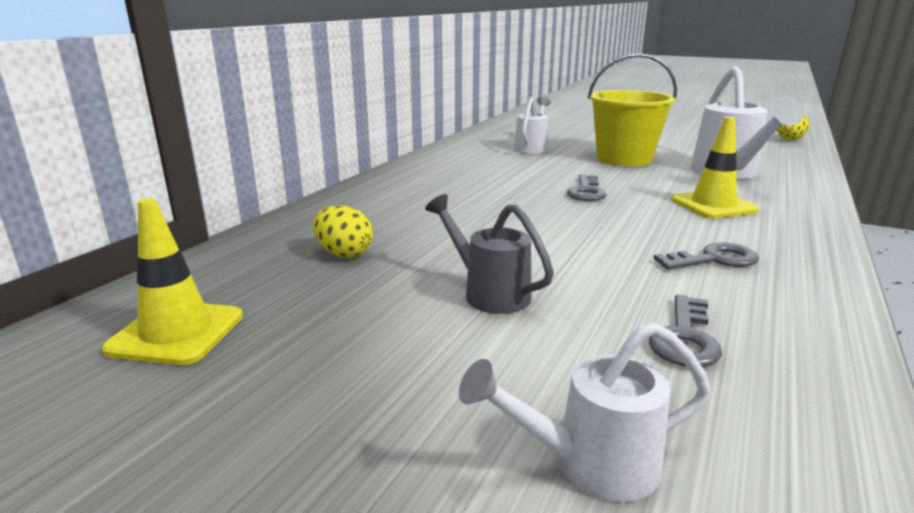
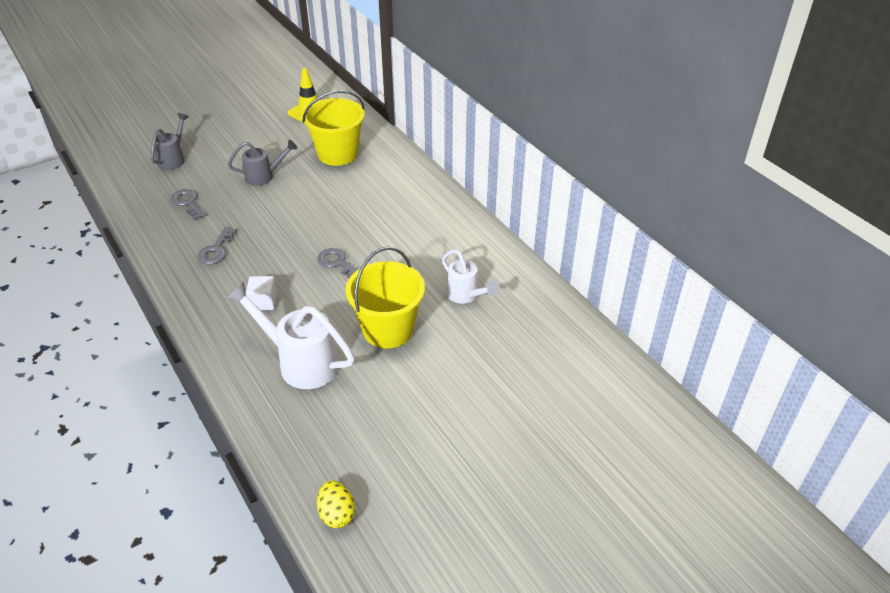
camera: 120 degrees right, 20 degrees up
yellow egg [313,205,373,258] -> yellow bucket [302,90,365,166]
white watering can [459,322,711,502] -> grey watering can [151,113,189,170]
yellow traffic cone [671,117,759,218] -> white cube [246,276,277,310]

